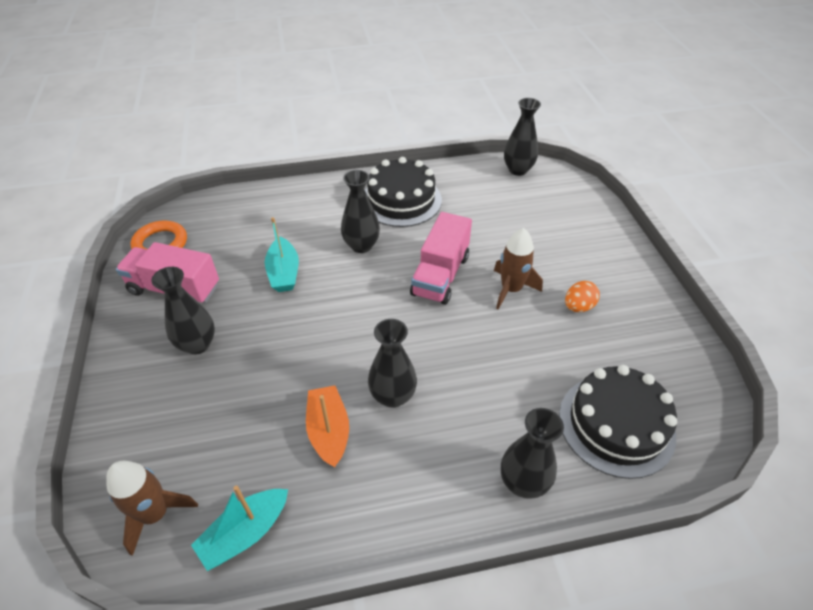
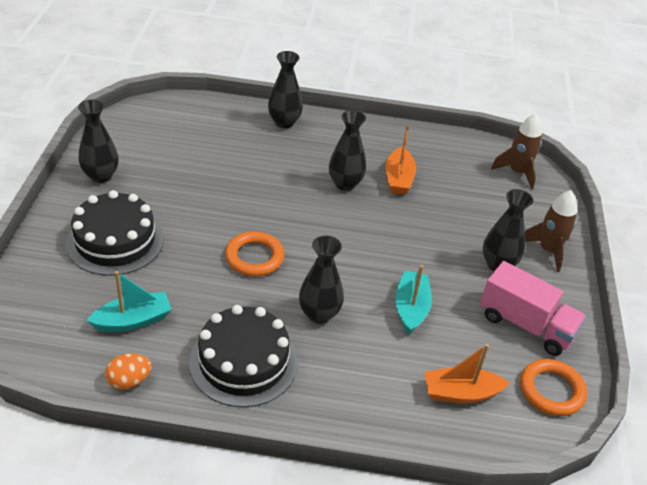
camera: 165 degrees left, 5 degrees down
turquoise boat [191,485,288,571] -> turquoise boat moved to [86,271,172,332]
pink truck [410,212,472,305] -> orange ring [225,231,284,276]
brown rocket [494,228,543,310] -> brown rocket moved to [525,190,577,272]
black vase [504,98,541,176] -> black vase moved to [78,100,119,183]
black cake [559,365,677,479] -> black cake moved to [66,190,164,276]
orange egg [565,281,600,312] -> orange egg moved to [105,353,152,389]
none -> orange boat [425,344,510,403]

